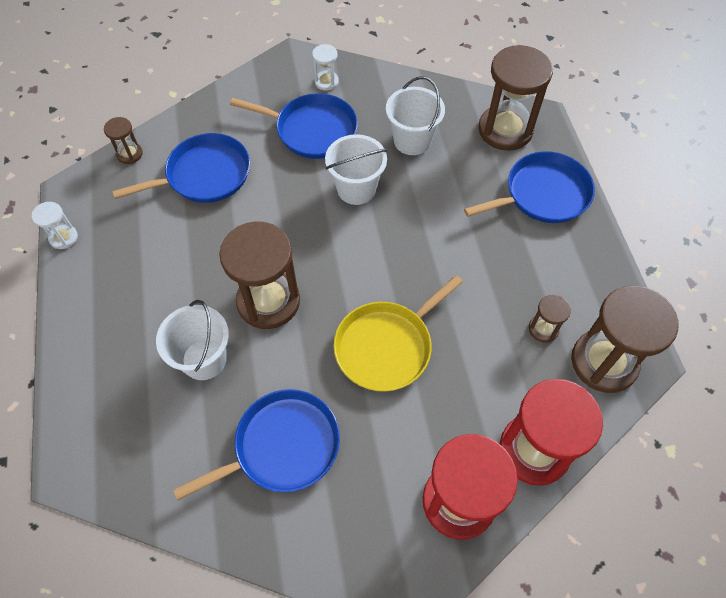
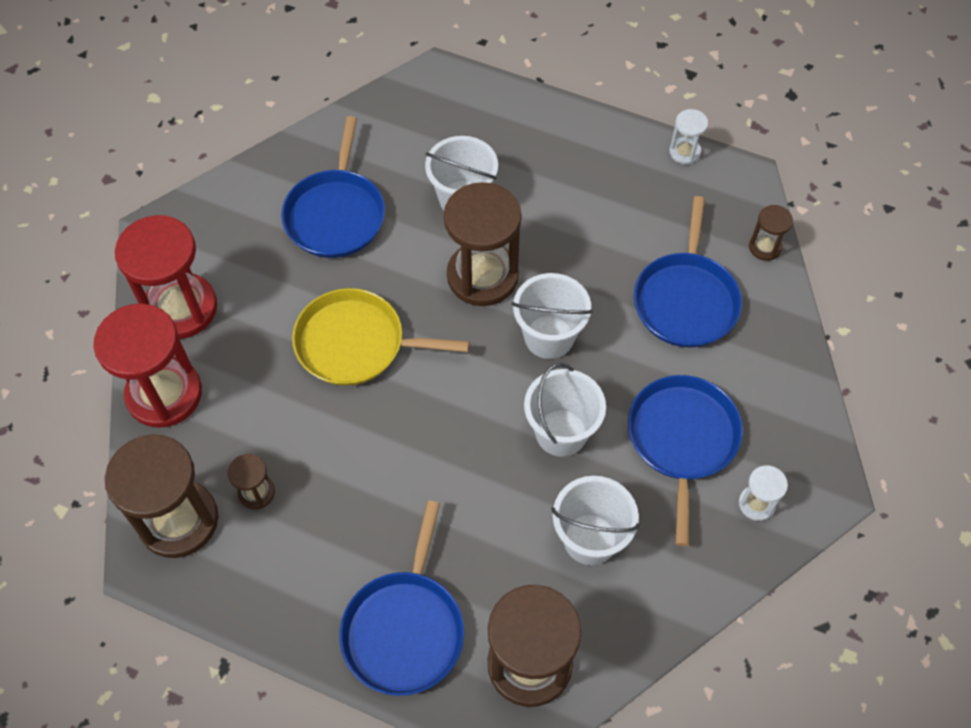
camera: 125 degrees right, 0 degrees up
blue pan [230,93,358,159] -> blue pan turned 135 degrees clockwise [628,375,743,546]
yellow pan [333,275,463,392] -> yellow pan turned 75 degrees counterclockwise [292,288,469,386]
none -> white bucket [512,273,593,359]

